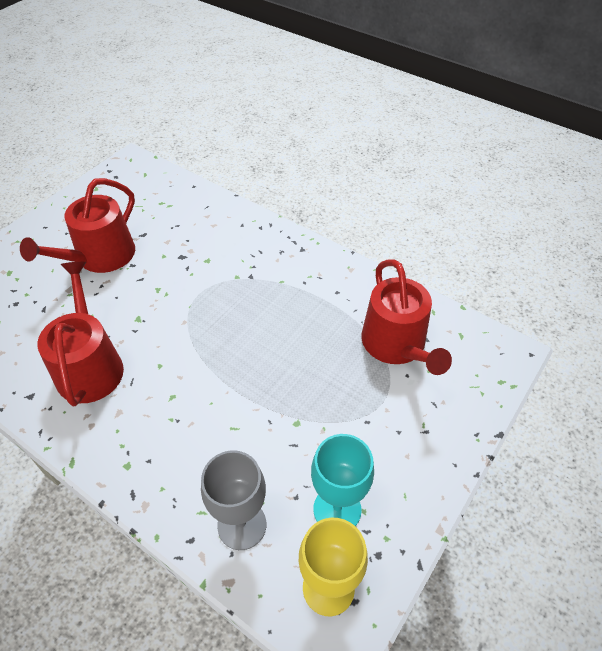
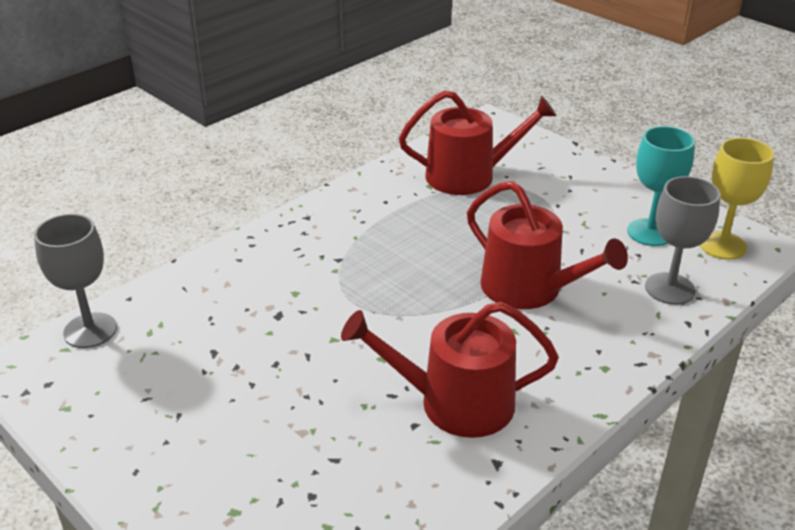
camera: 80 degrees left, 15 degrees down
red watering can [20,178,135,273] -> red watering can moved to [467,181,628,309]
none -> grey goblet [34,214,117,348]

